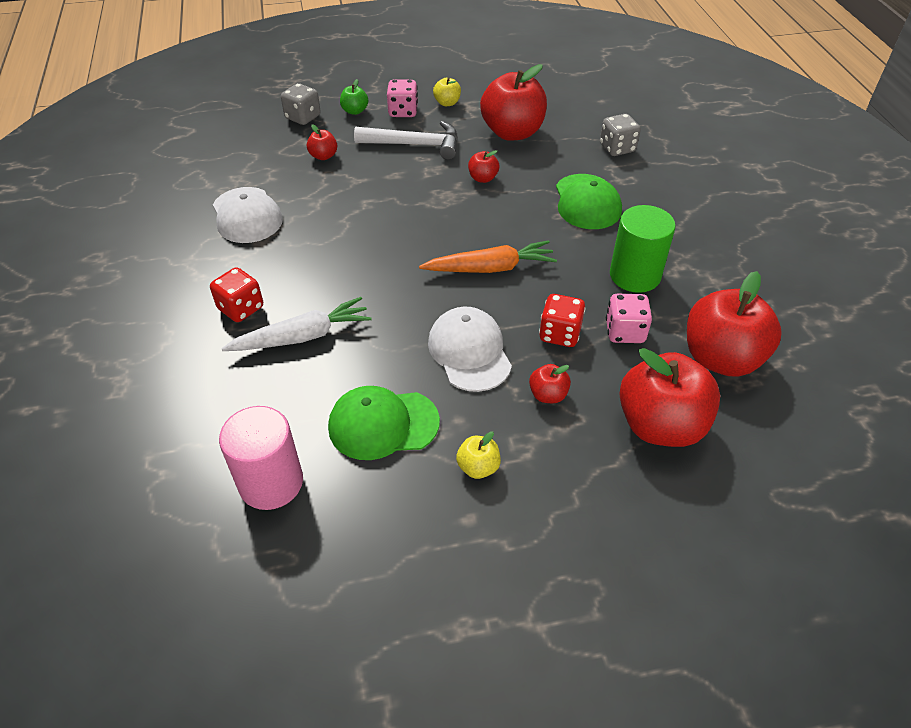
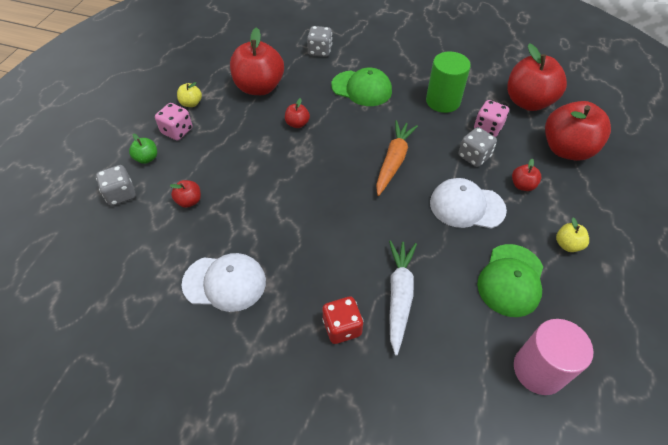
camera: 60 degrees left, 5 degrees up
white hammer [354,121,458,160] -> none
red dice [539,294,586,347] -> grey dice [459,127,497,167]

